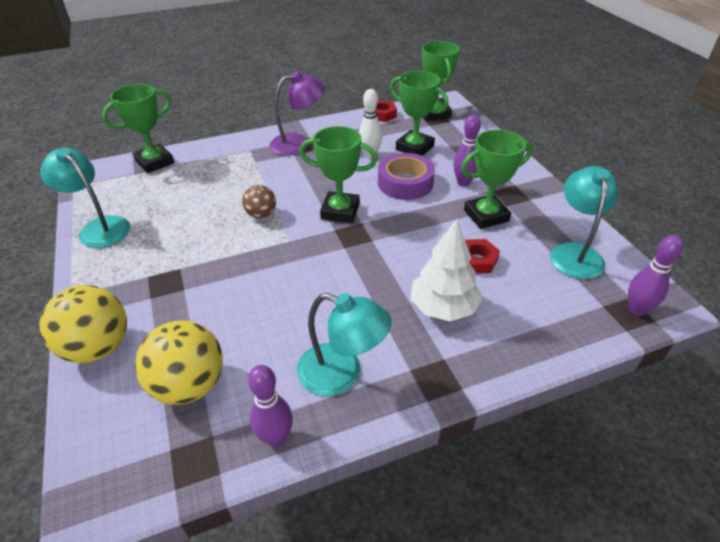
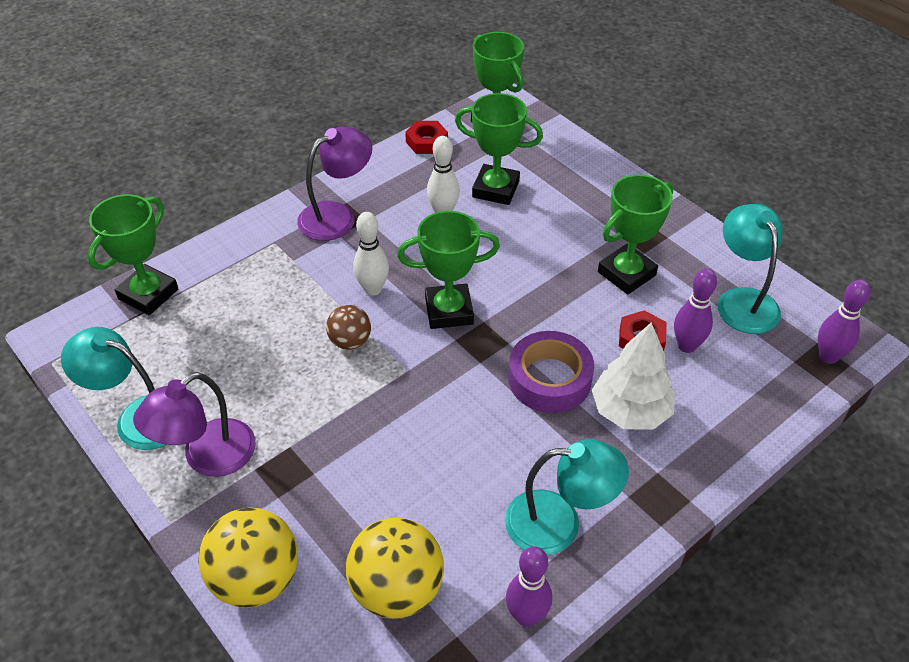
camera: 20 degrees left, 5 degrees up
purple tape [378,153,435,200] -> purple tape moved to [508,331,594,413]
purple bowling pin [453,114,481,187] -> purple bowling pin moved to [674,269,717,353]
none -> purple lamp [133,372,256,477]
none -> white bowling pin [354,212,389,296]

